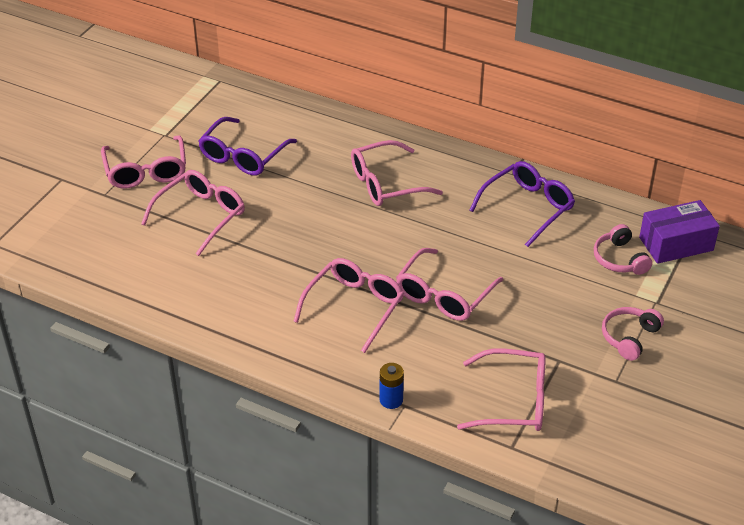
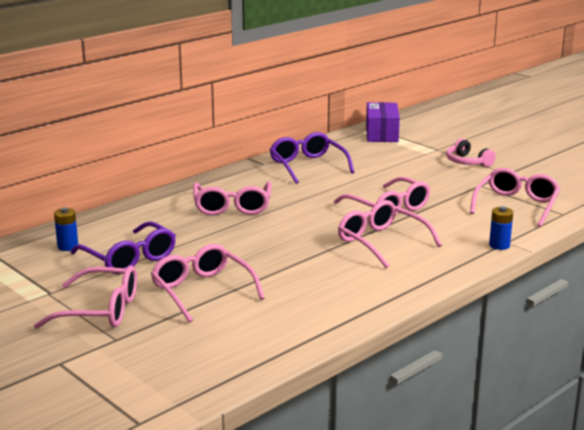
camera: 70 degrees left, 20 degrees down
pink headphones [594,224,652,275] -> none
none -> blue battery [54,207,78,251]

